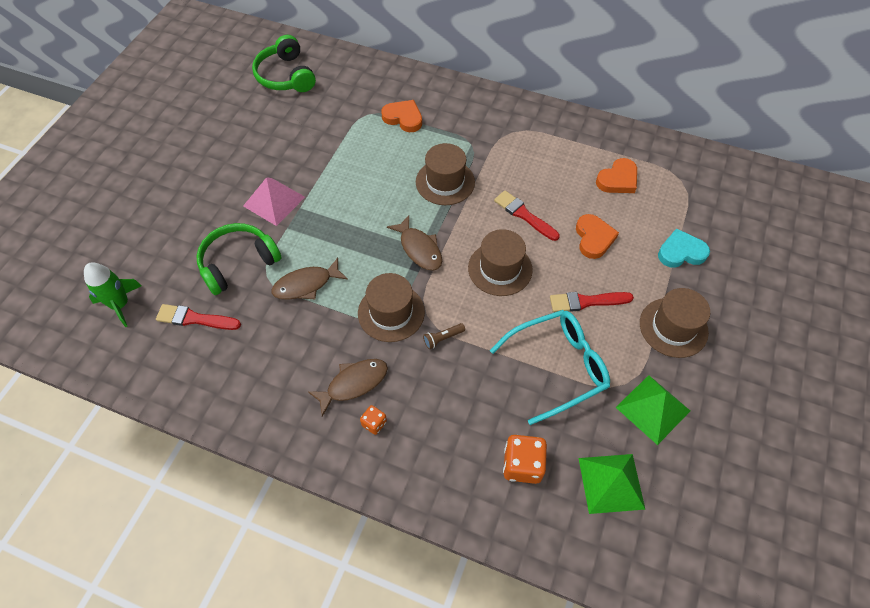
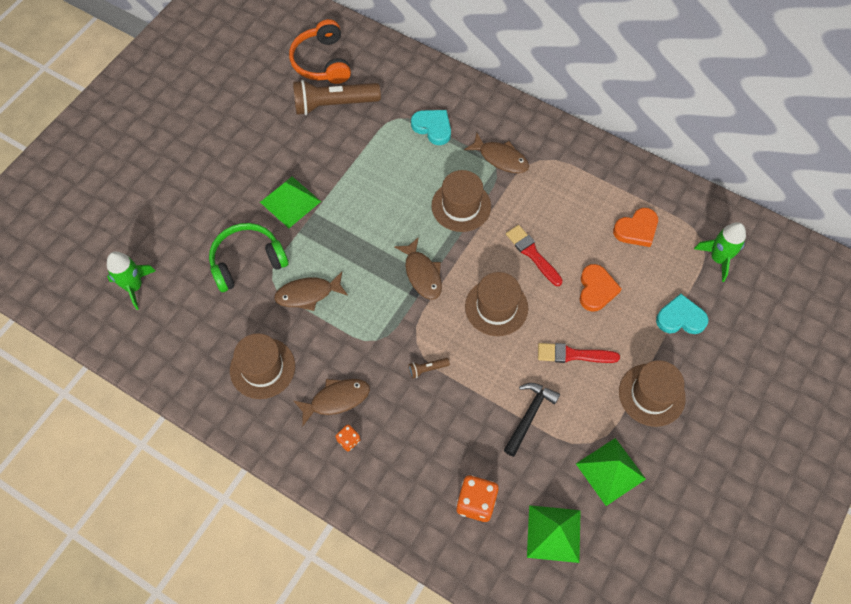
camera: 10 degrees right, 5 degrees up
red brush [156,304,241,330] -> none
pink pyramid [243,177,305,226] -> green pyramid [260,176,321,228]
green headphones [252,35,316,92] -> orange headphones [289,19,351,84]
brown hat [358,273,425,342] -> brown hat moved to [230,333,295,399]
orange heart [381,100,422,132] -> turquoise heart [411,110,451,145]
turquoise glasses [490,310,610,425] -> black hammer [504,383,560,457]
none -> brown flashlight [293,80,381,115]
none -> brown fish [464,133,529,173]
none -> green rocket [694,222,746,282]

